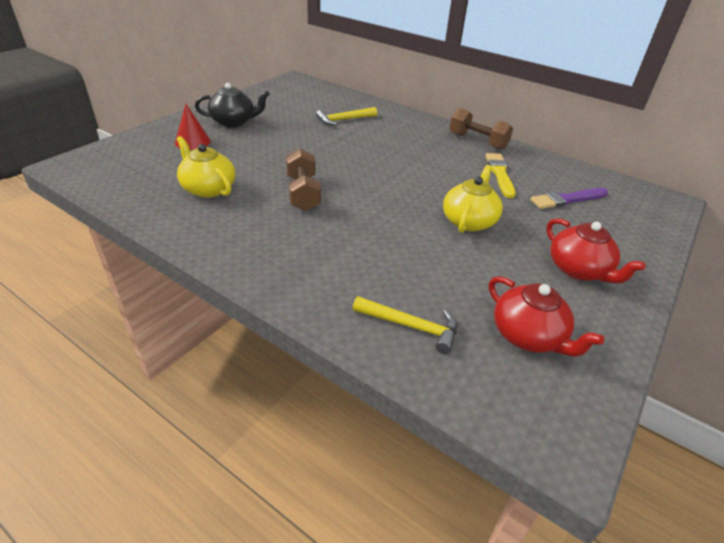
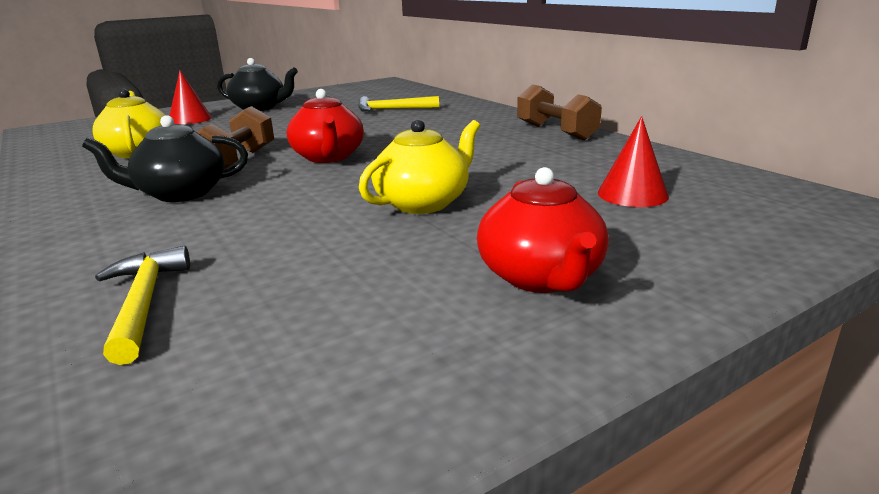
camera: 25 degrees right, 15 degrees down
yellow hammer [353,296,457,354] -> yellow hammer turned 150 degrees counterclockwise [95,246,190,365]
yellow brush [485,153,516,198] -> none
red teapot [489,276,604,356] -> red teapot moved to [287,89,364,163]
purple brush [530,188,608,209] -> red cone [598,116,669,207]
none -> black teapot [82,115,248,202]

